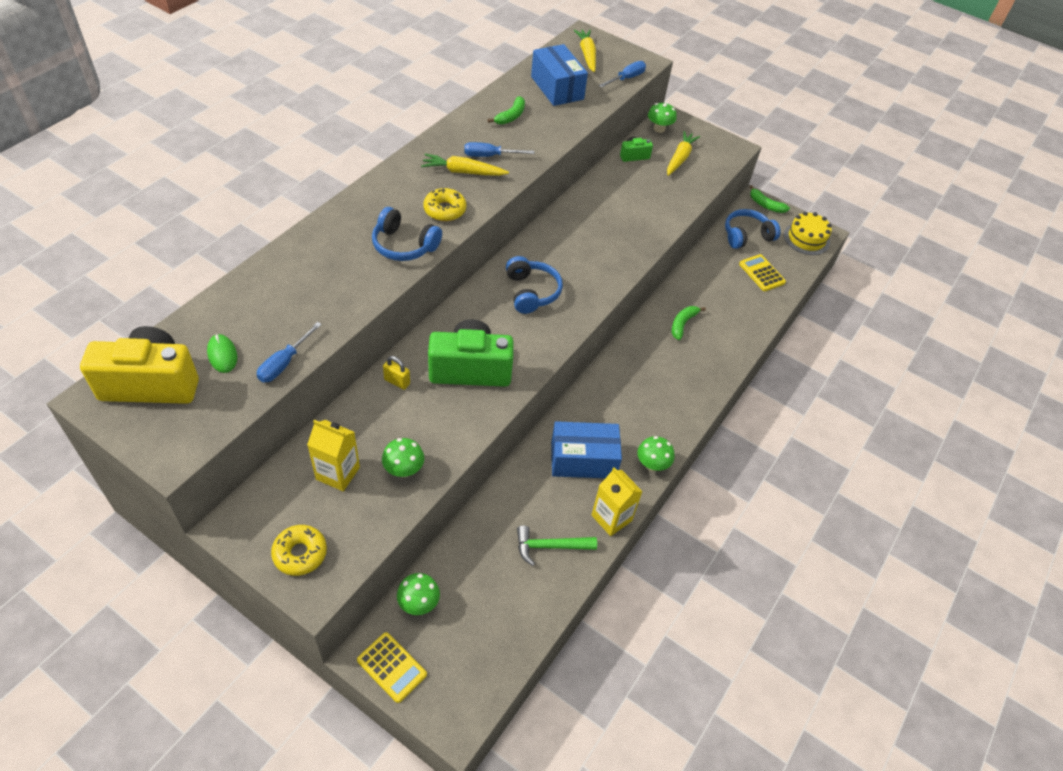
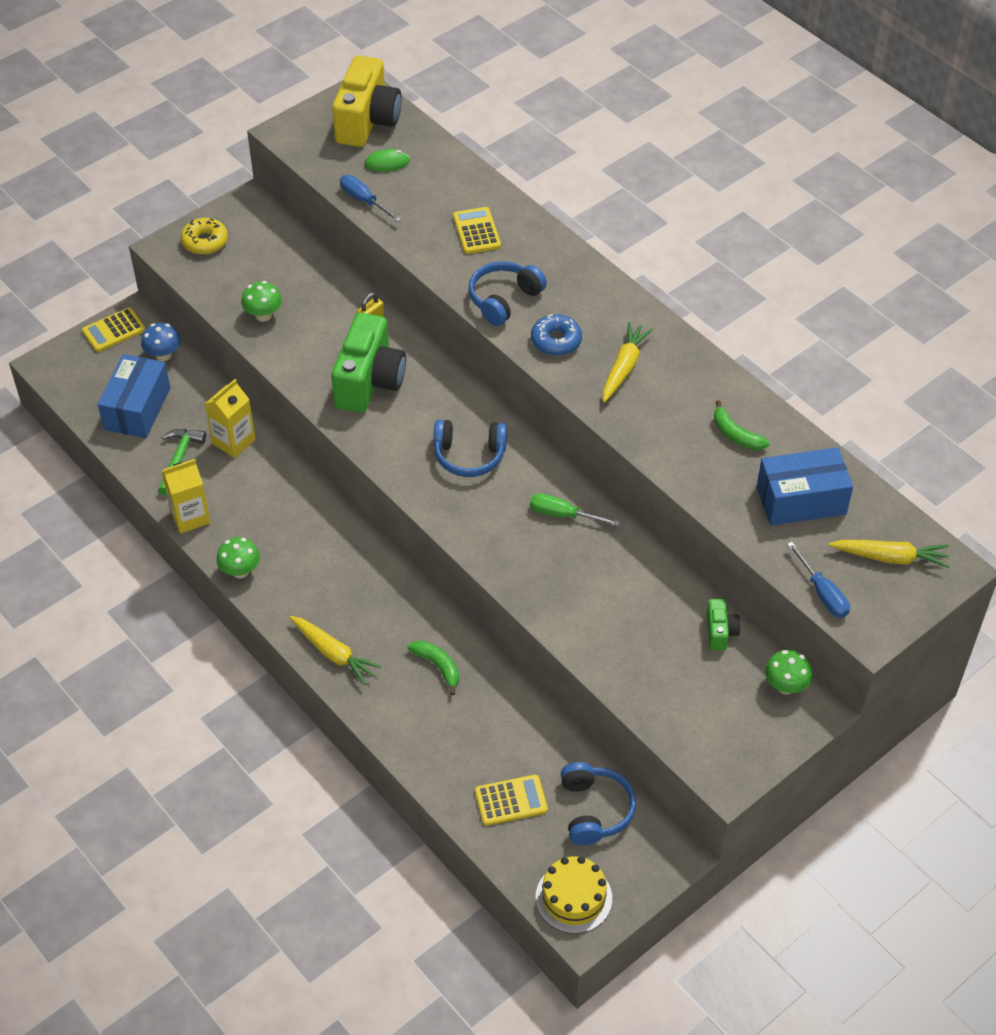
camera: 110 degrees right, 0 degrees up
yellow carton [307,420,360,491] -> yellow carton moved to [205,379,256,458]
green mushroom [397,573,440,615] -> blue mushroom [141,323,181,361]
yellow donut [423,188,466,221] -> blue donut [531,314,582,356]
blue screwdriver [464,142,534,157] -> none
blue box [551,421,622,478] -> blue box moved to [98,354,170,438]
yellow carrot [667,131,700,176] -> yellow carrot moved to [289,616,382,685]
green banana [750,185,790,213] -> none
none -> yellow calculator [453,207,501,254]
none -> green screwdriver [530,493,620,526]

